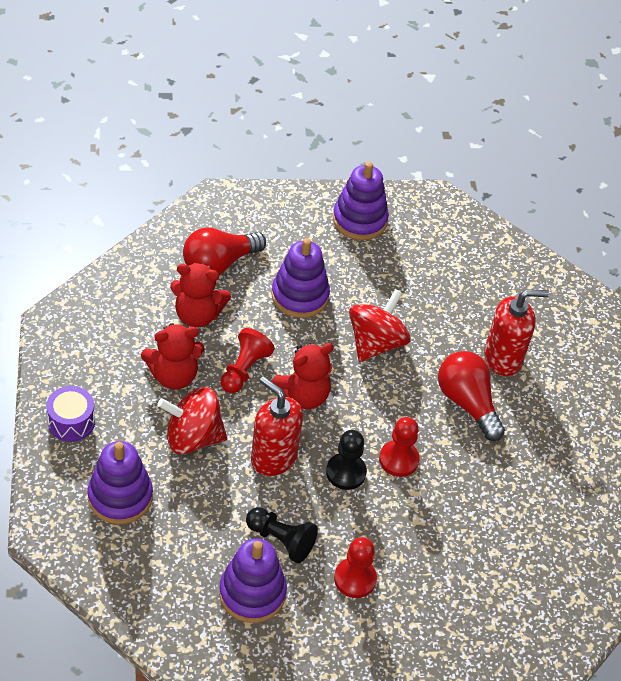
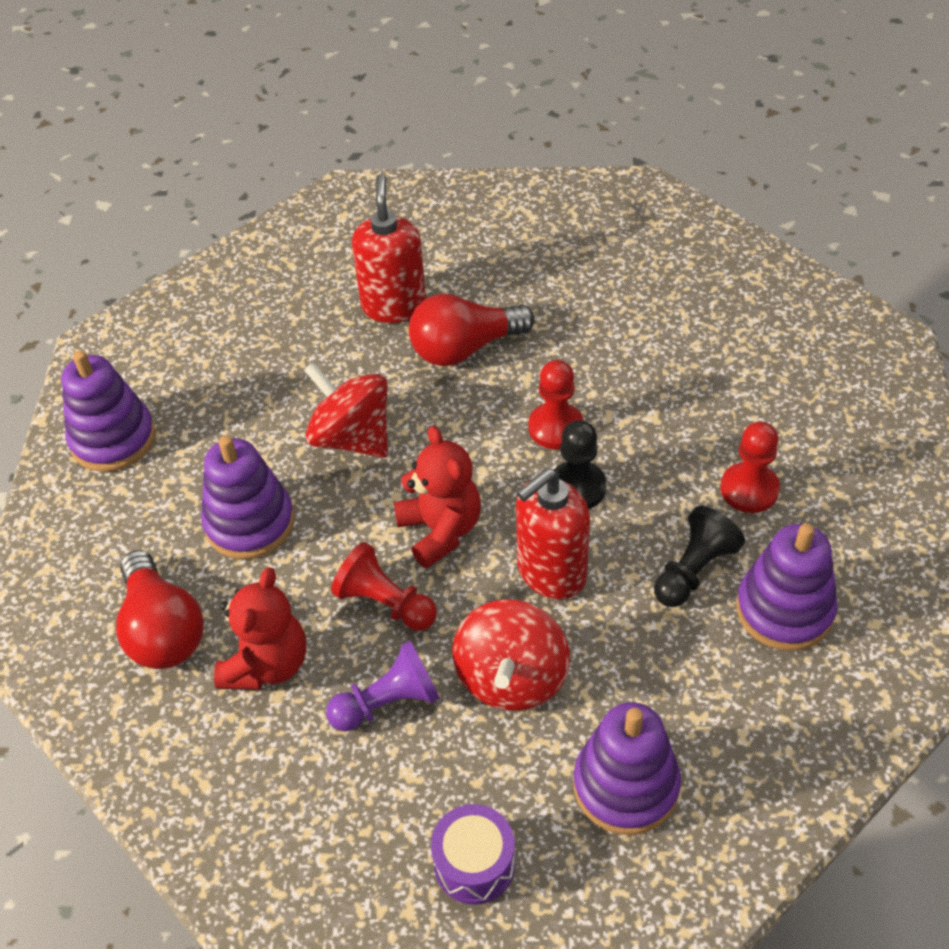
camera: 75 degrees left, 0 degrees up
red teddy bear [141,323,204,389] -> purple pawn [326,641,440,731]

